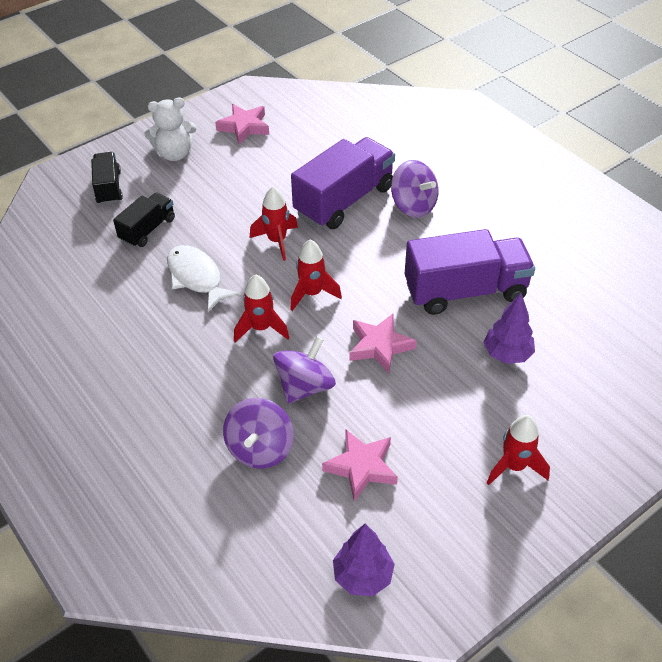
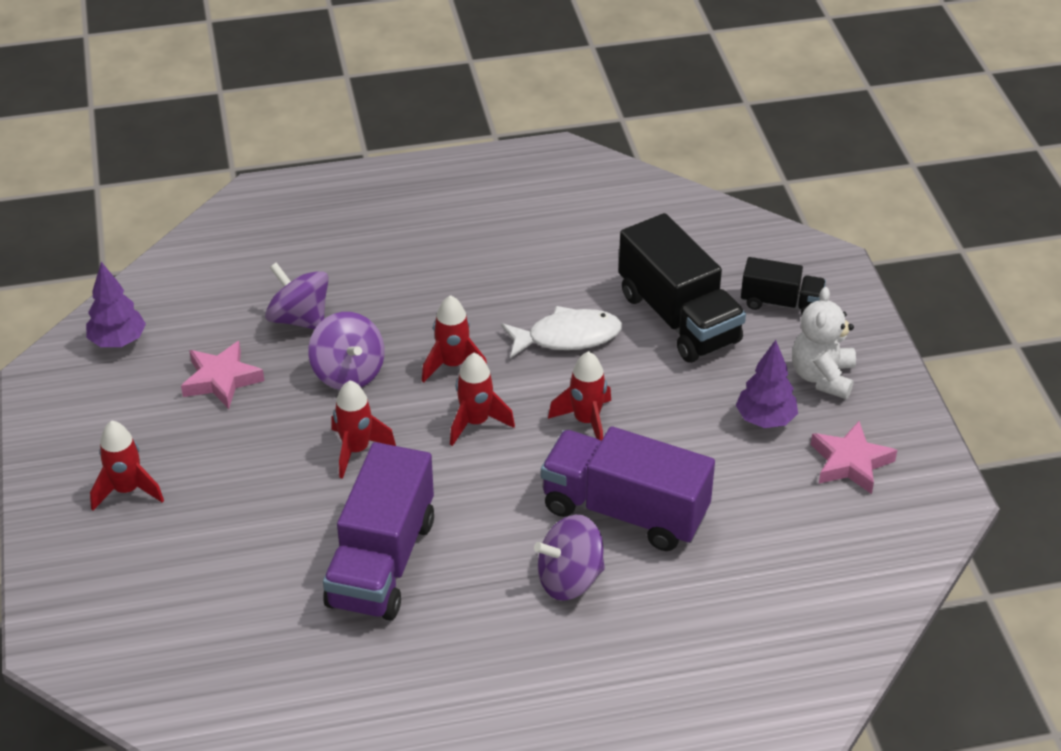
camera: 115 degrees right, 5 degrees down
black truck [113,192,175,247] -> black truck [619,213,746,363], size x1.80
purple truck [291,137,395,229] -> purple truck turned 135 degrees clockwise [541,426,715,551]
pink star [350,314,417,373] -> red rocket [331,380,396,479]
purple tree [483,293,535,364] -> purple tree moved to [736,340,798,428]

